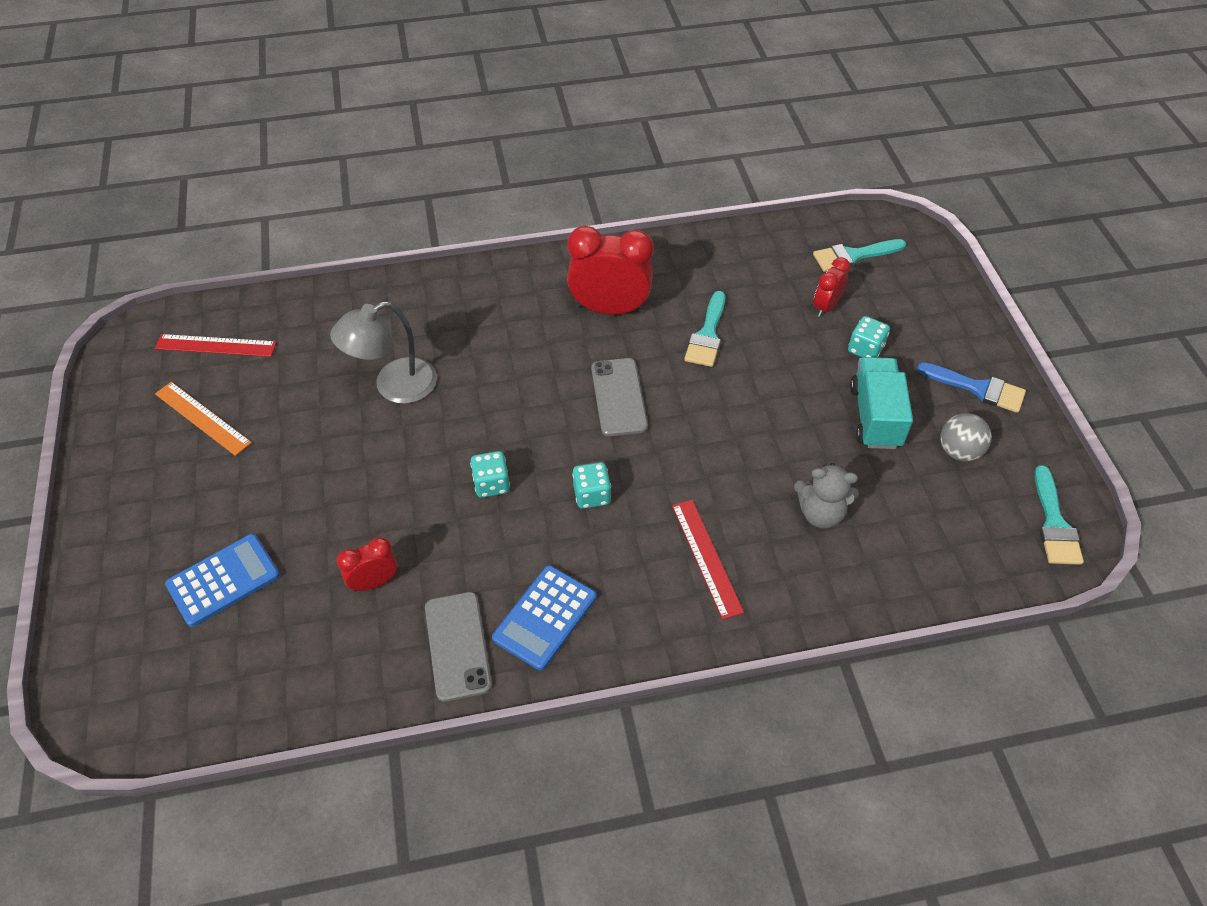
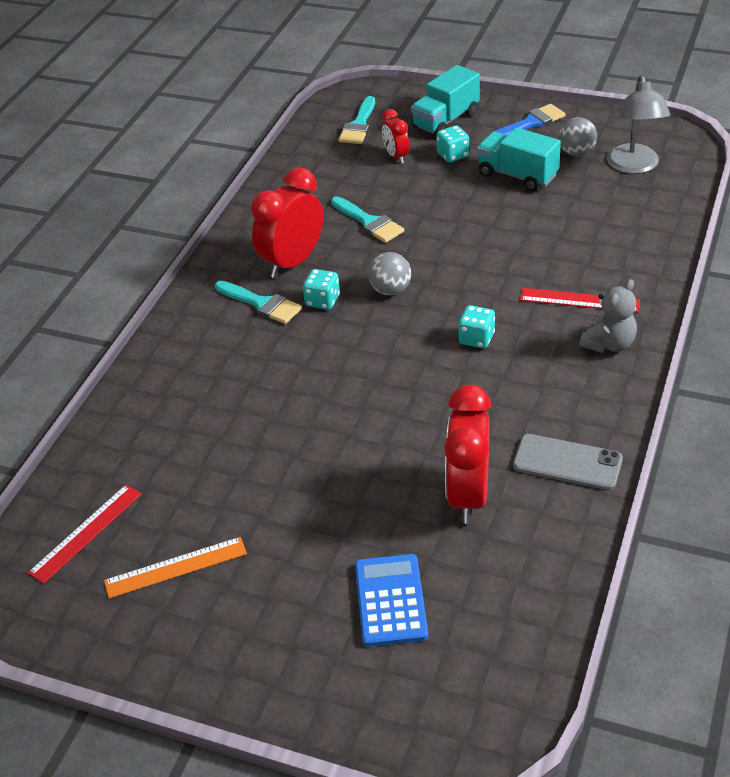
camera: 55 degrees left, 10 degrees down
grey lamp [330,301,437,404] -> grey lamp moved to [607,75,670,174]
red clock [336,537,397,591] -> red clock [444,385,491,524], size x1.86
turquoise dice [470,451,510,498] -> turquoise dice moved to [303,269,340,310]
blue calculator [492,565,597,670] -> none
grey phone [591,358,648,436] -> grey ball [368,252,411,295]
grey teddy bear [794,463,859,528] -> grey teddy bear moved to [580,279,637,353]
turquoise brush [1034,465,1084,565] -> turquoise brush moved to [215,281,302,324]
none -> turquoise truck [411,65,480,135]

